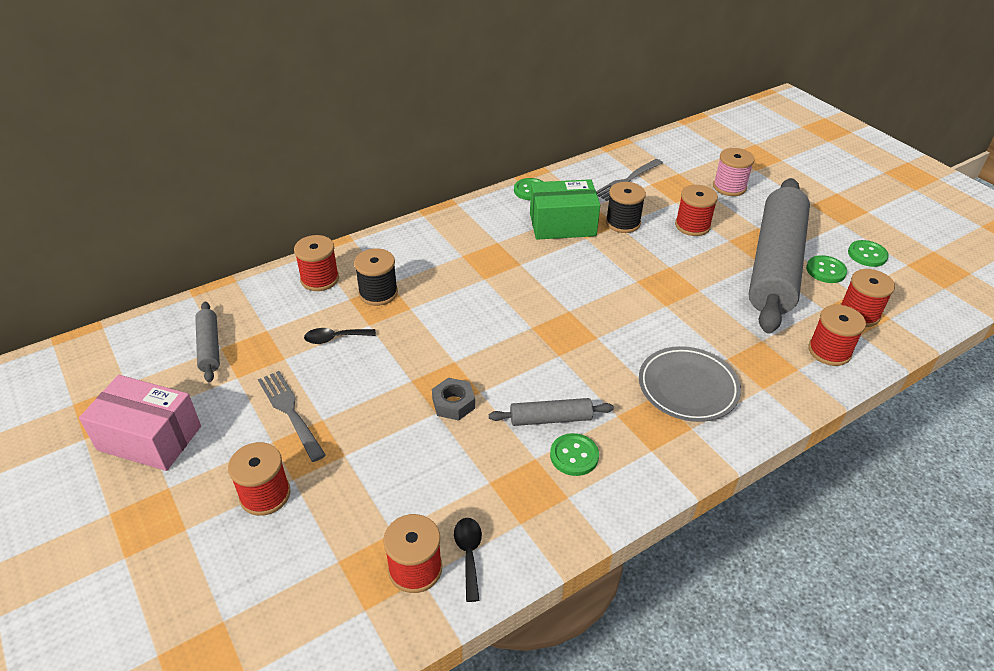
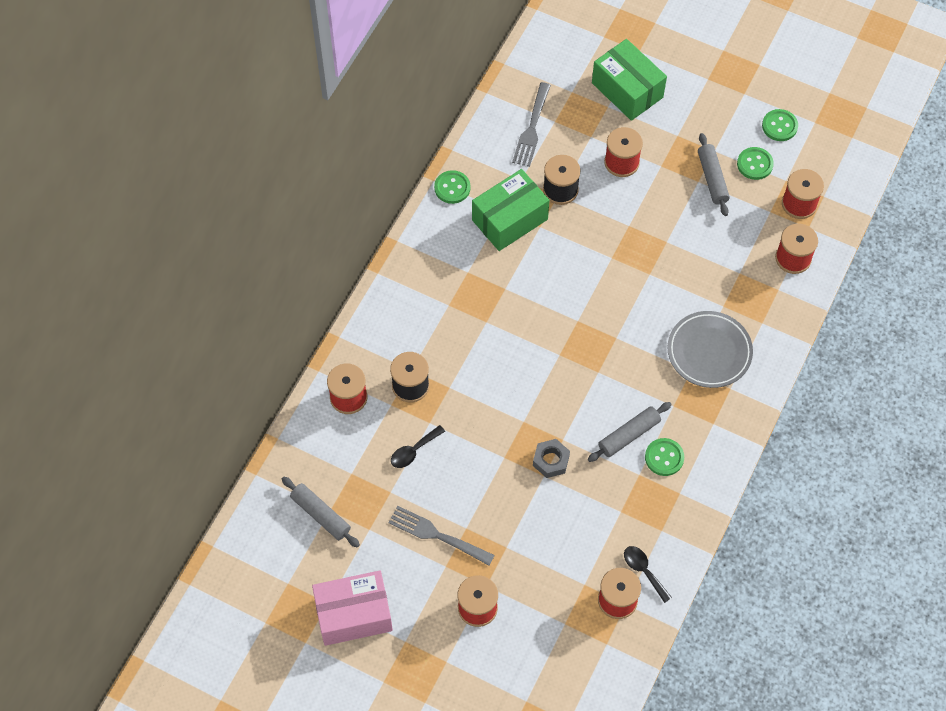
camera: 30 degrees left, 20 degrees up
pink spool [713,148,755,196] -> green box [592,39,667,121]
grey rolling pin [749,178,810,334] -> grey rolling pin [698,133,730,216], size x0.41

